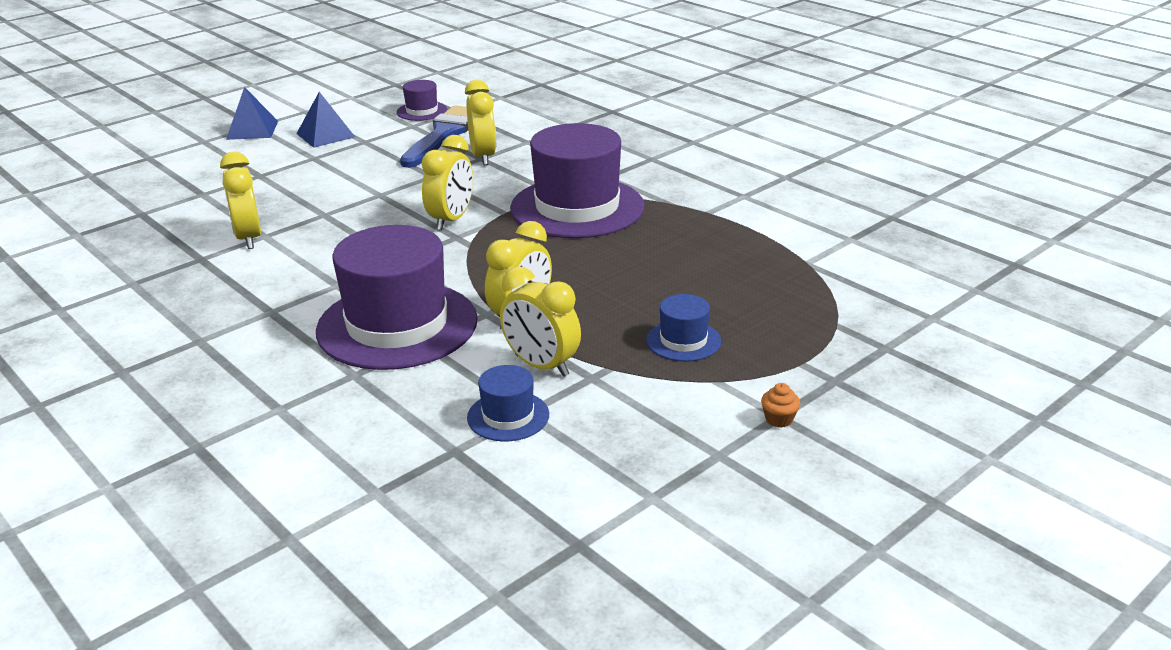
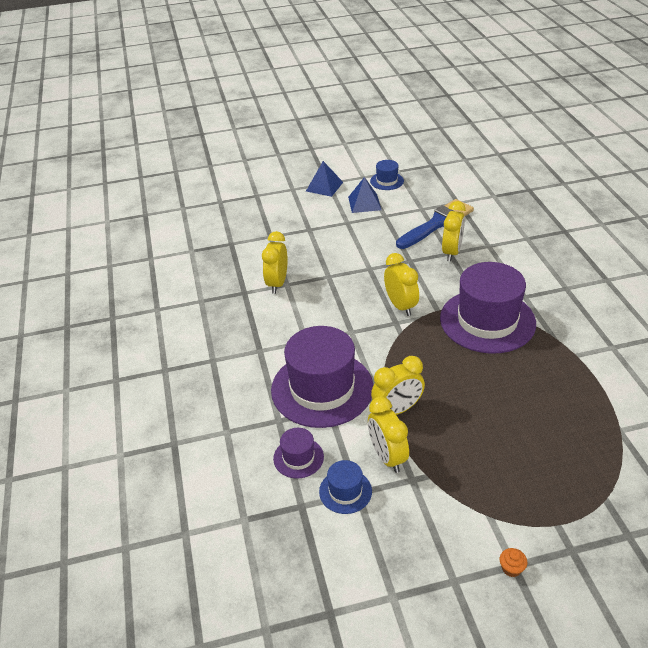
camera: 30 degrees right, 10 degrees up
purple hat [397,80,447,121] -> purple hat moved to [273,428,324,478]
yellow clock [421,135,473,230] -> yellow clock turned 75 degrees counterclockwise [384,253,419,316]
blue hat [646,294,721,361] -> blue hat moved to [370,160,404,190]

